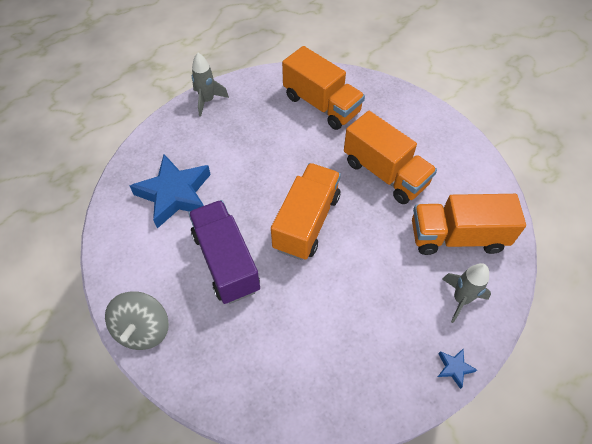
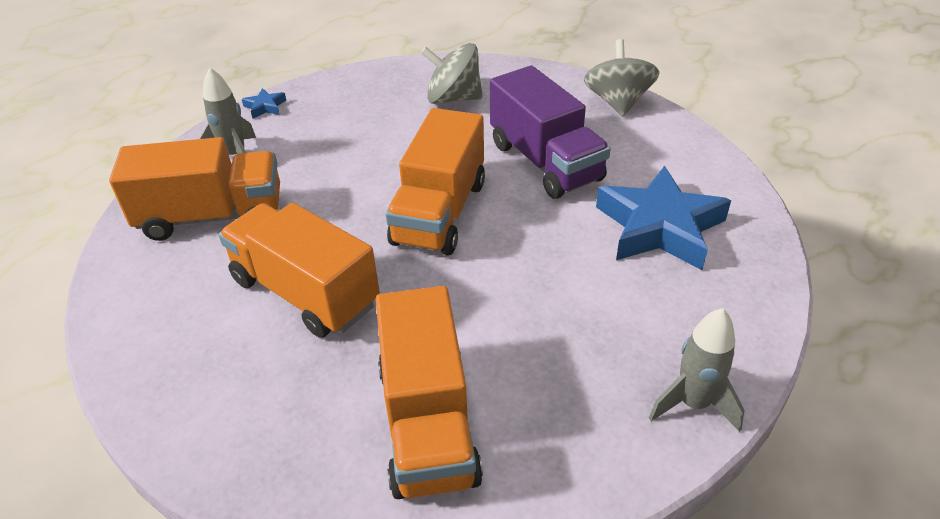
camera: 175 degrees right, 15 degrees down
orange truck [282,46,365,130] -> orange truck turned 135 degrees counterclockwise [376,286,483,499]
none -> grey spinning top [421,43,483,104]

